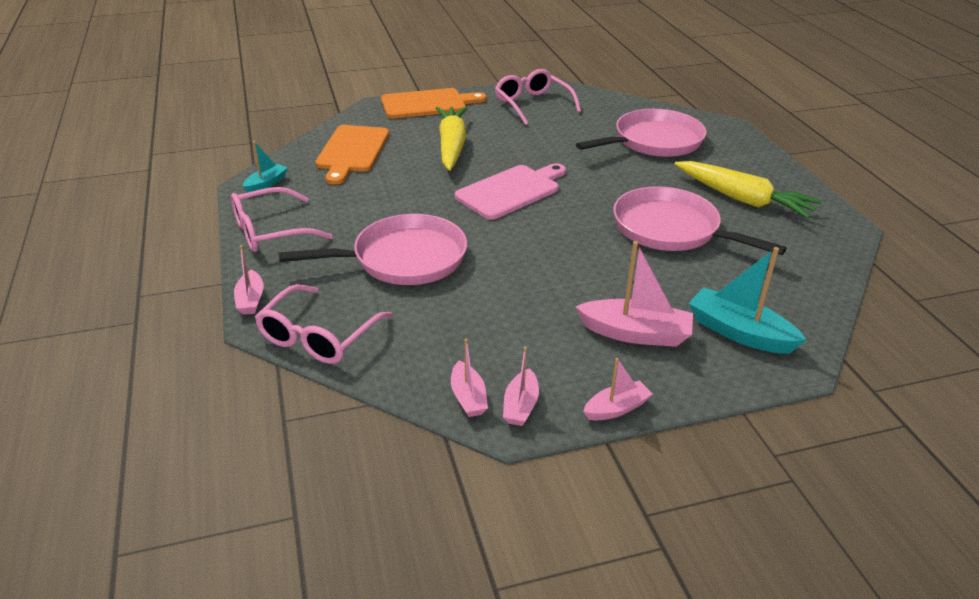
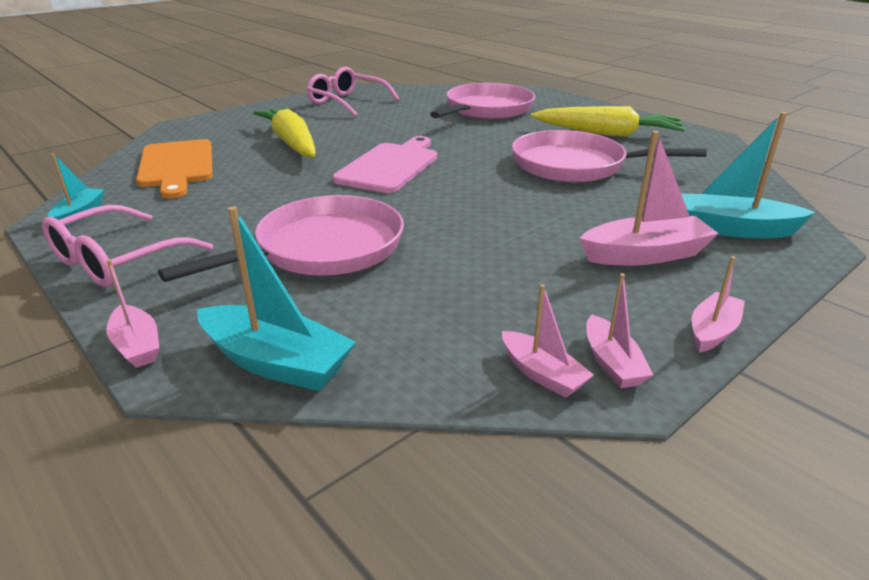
camera: 25 degrees left, 5 degrees down
pink glasses [255,284,393,364] -> turquoise boat [197,206,356,391]
orange cutting board [381,88,486,119] -> none

